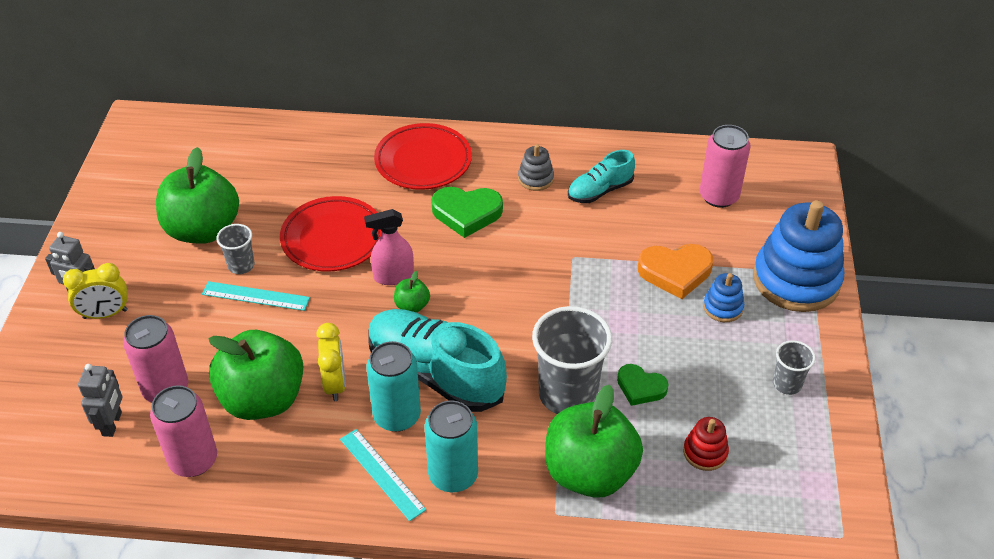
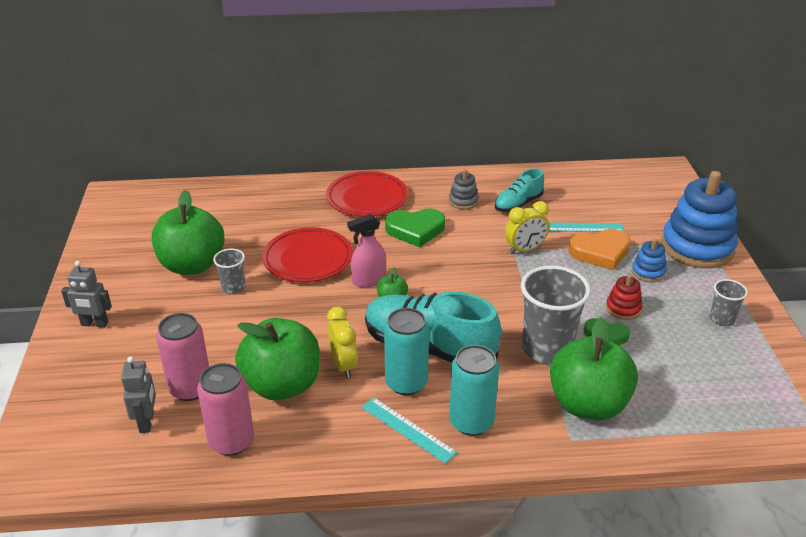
camera: 10 degrees left, 10 degrees down
yellow clock [63,263,128,319] -> yellow clock moved to [505,201,549,254]
turquoise ruler [202,281,310,311] -> turquoise ruler moved to [549,222,624,232]
red stacking toy [683,417,729,471] -> red stacking toy moved to [606,274,642,320]
pink can [700,125,751,208] -> none

